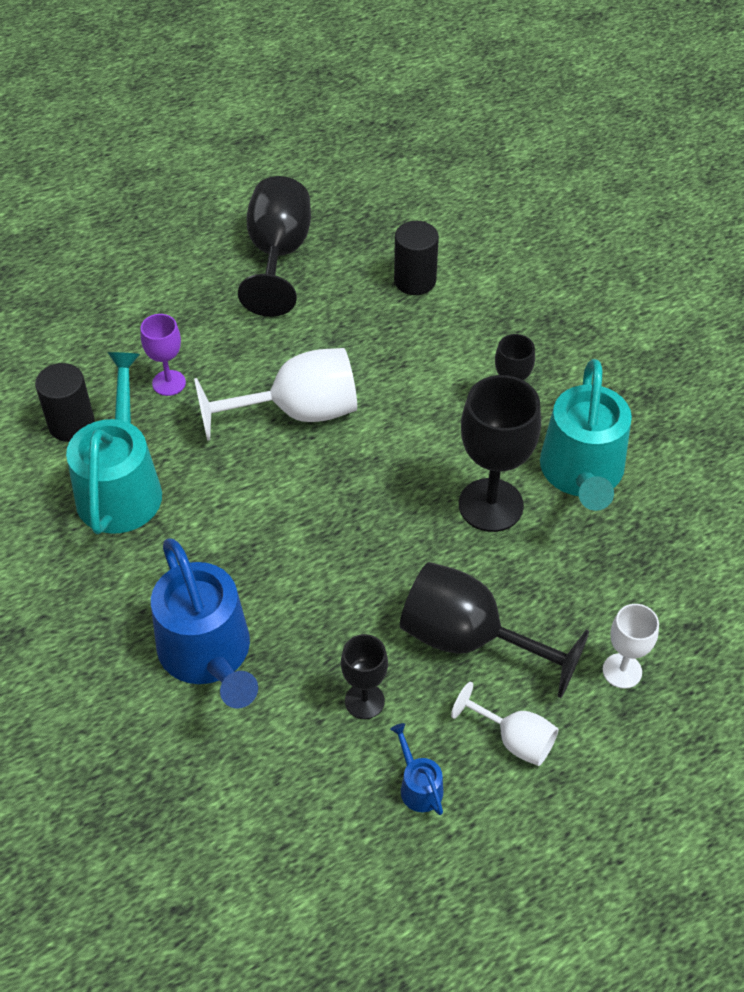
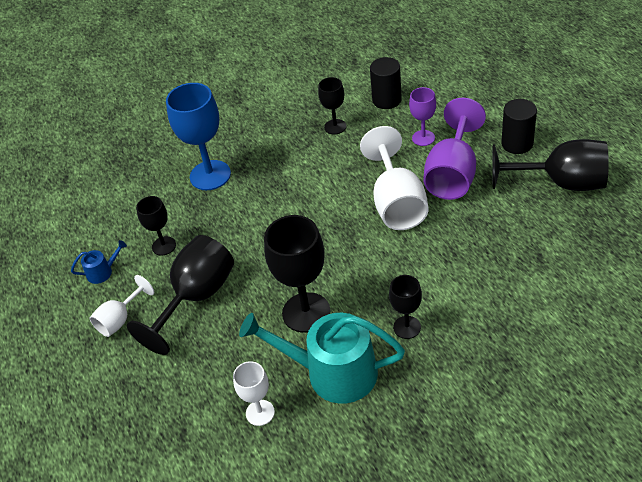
camera: 100 degrees right, 5 degrees down
turquoise watering can [66,352,162,534] -> black goblet [318,77,346,135]
blue watering can [151,539,258,708] -> blue goblet [166,83,231,190]
black cylinder [394,221,439,295] -> black cylinder moved to [501,99,537,154]
white goblet [603,604,659,689] -> white goblet moved to [233,361,275,426]
none -> purple goblet [423,98,486,200]

